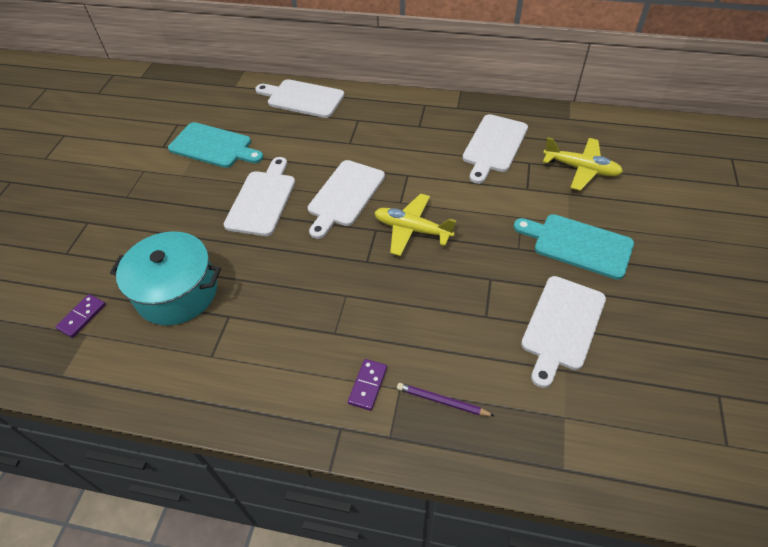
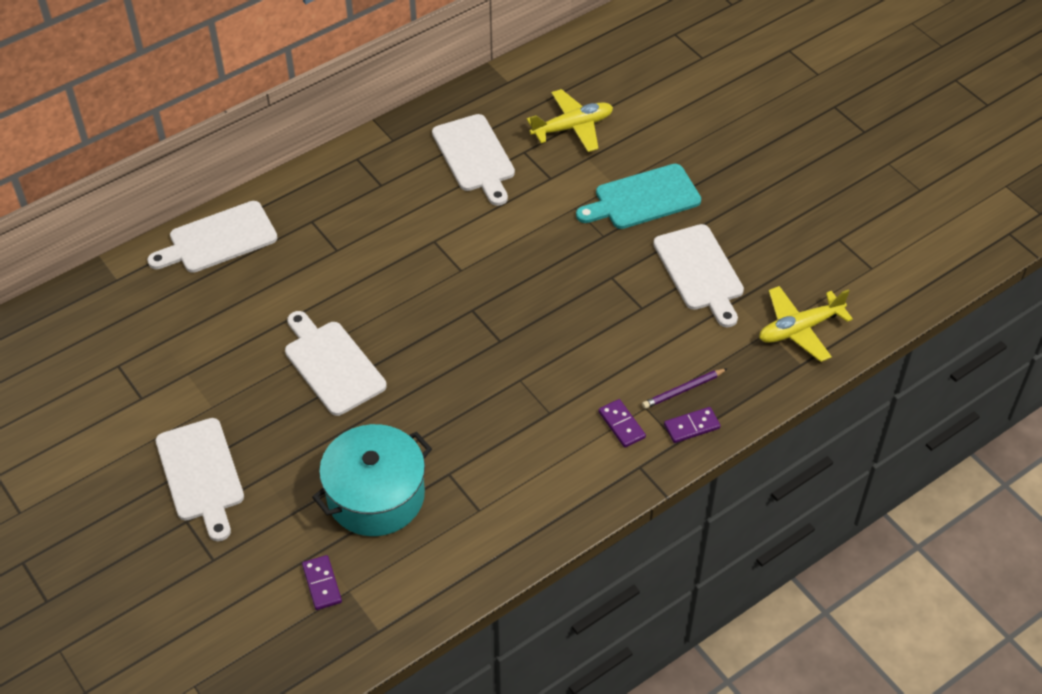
camera: 50 degrees left, 0 degrees up
turquoise cutting board [168,122,264,168] -> none
white cutting board [308,160,385,239] -> white cutting board moved to [156,418,244,541]
yellow plane [374,193,456,256] -> yellow plane moved to [759,286,853,362]
none -> purple domino [664,407,721,443]

